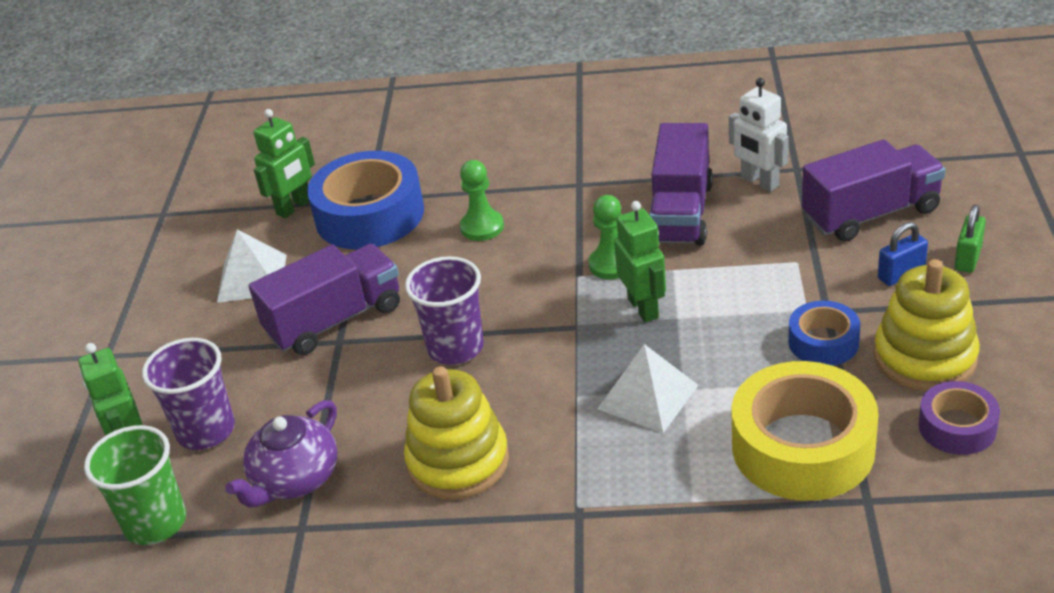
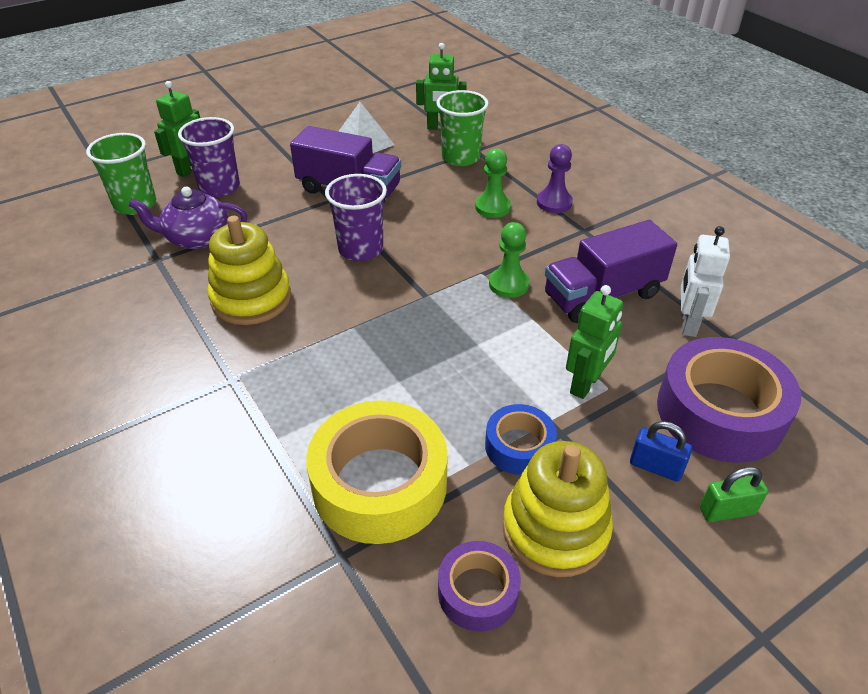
camera: 50 degrees right, 5 degrees up
blue tape [307,151,424,249] -> green cup [436,90,489,166]
white pyramid [598,344,699,433] -> none
green robot [614,201,666,323] -> green robot moved to [566,285,623,399]
purple truck [802,139,946,242] -> purple tape [657,337,801,463]
none -> purple pawn [537,144,573,213]

